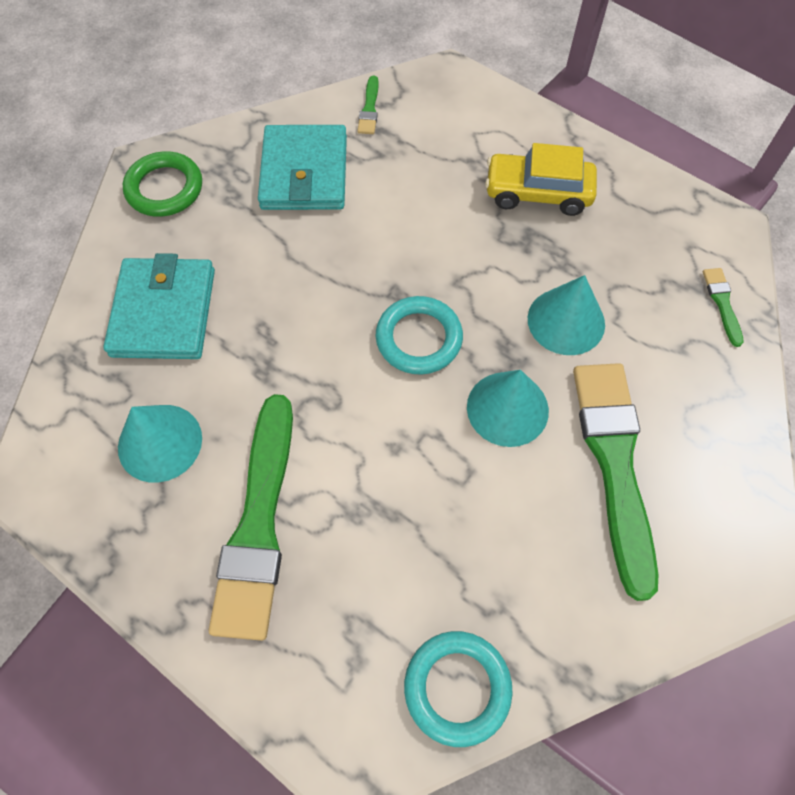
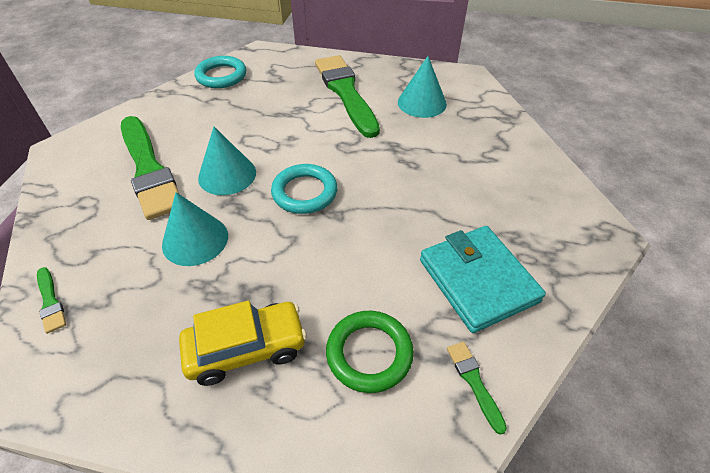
camera: 155 degrees right, 15 degrees down
turquoise wallet [103,253,215,359] -> none
green ring [123,151,202,217] -> green ring moved to [326,311,414,393]

